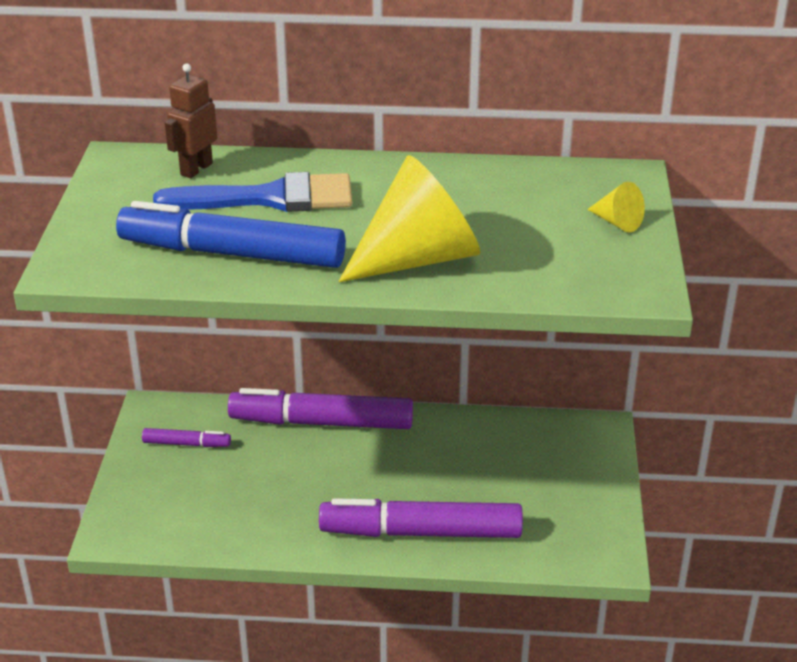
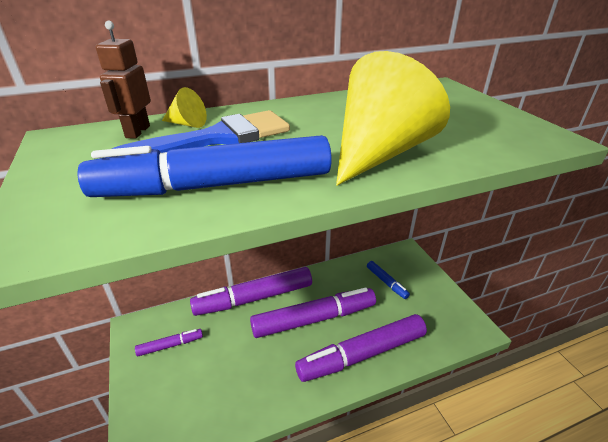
camera: 25 degrees left, 0 degrees up
yellow cone [587,182,645,232] -> yellow cone moved to [162,87,207,128]
none -> purple marker [250,287,376,338]
none -> blue marker [367,261,410,299]

